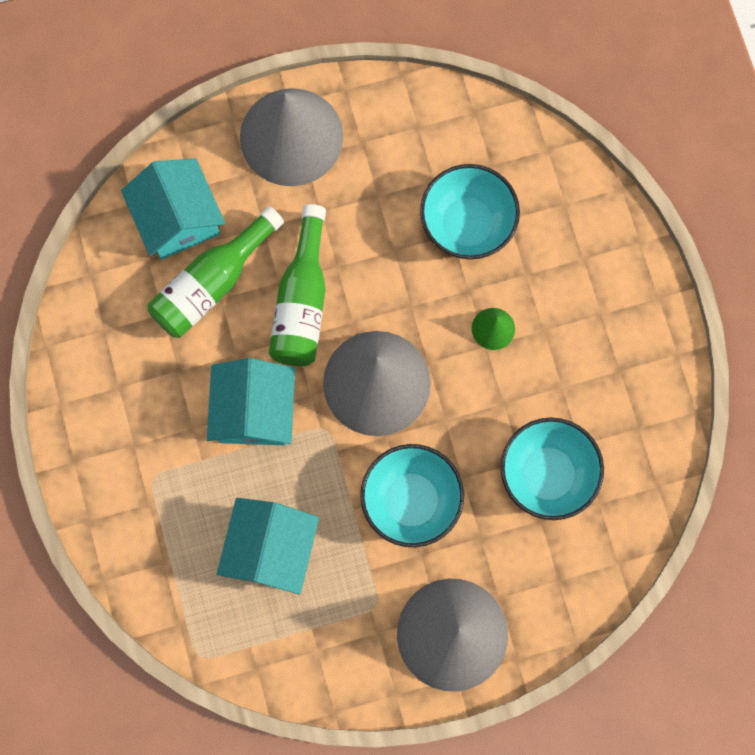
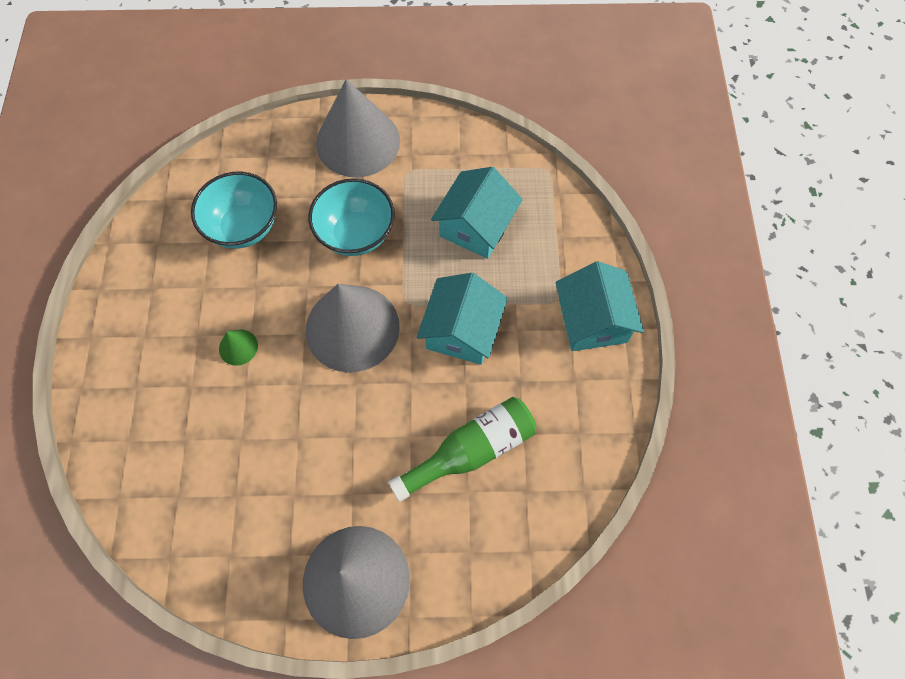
camera: 165 degrees left, 10 degrees down
turquoise house [121,159,225,260] -> turquoise house moved to [556,261,644,351]
green bottle [269,204,326,366] -> none
turquoise bowl [420,164,520,259] -> none

